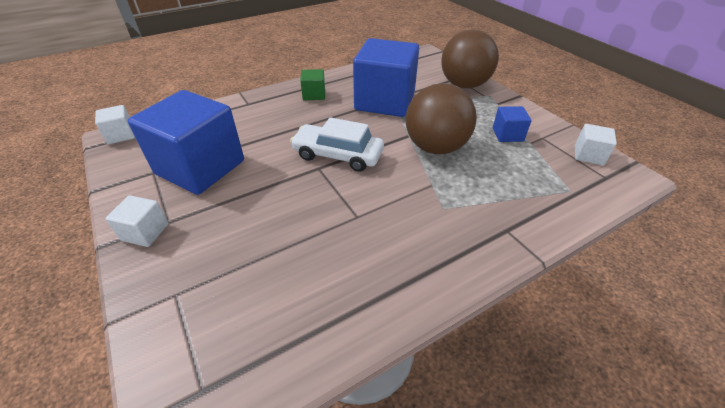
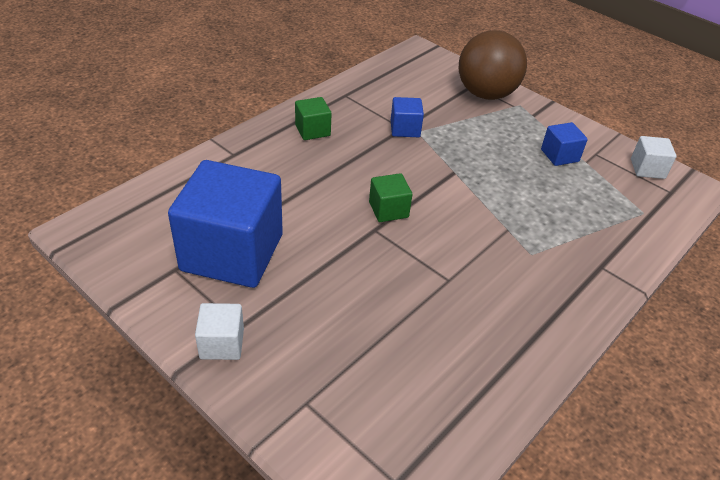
camera: 20 degrees left, 0 degrees up
white cube [95,105,135,144] -> none
white car [290,117,384,172] -> green cube [369,173,413,222]
blue cube [353,38,419,117] -> blue cube [391,97,424,137], size x0.44
brown ball [406,83,477,154] -> none

